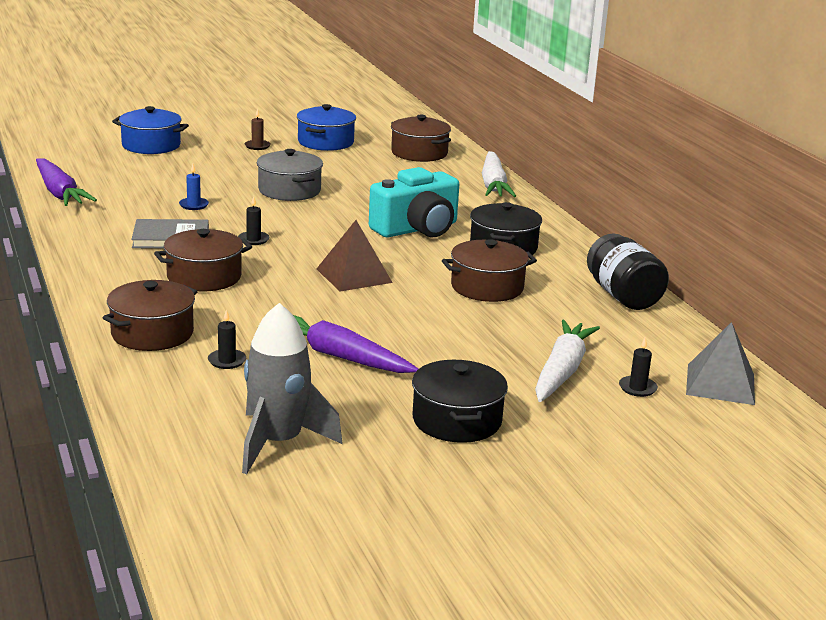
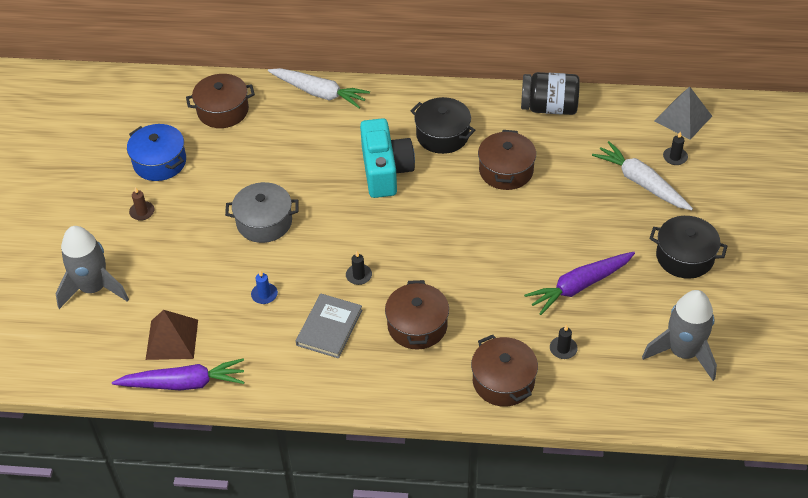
camera: 60 degrees left, 25 degrees up
blue pot [112,106,189,154] -> grey rocket [55,226,129,309]
brown pyramid [317,220,393,291] -> brown pyramid moved to [146,310,198,360]

